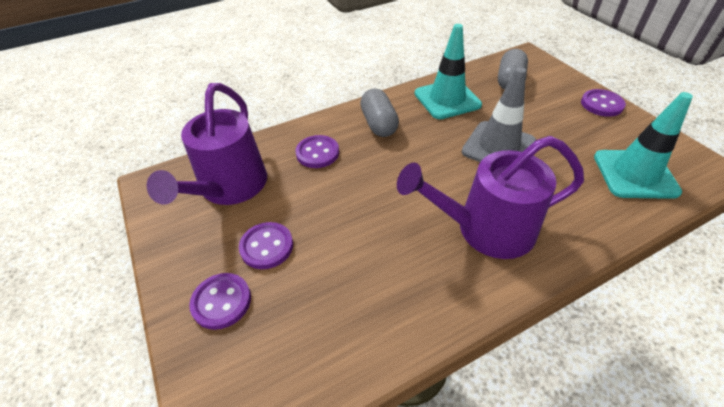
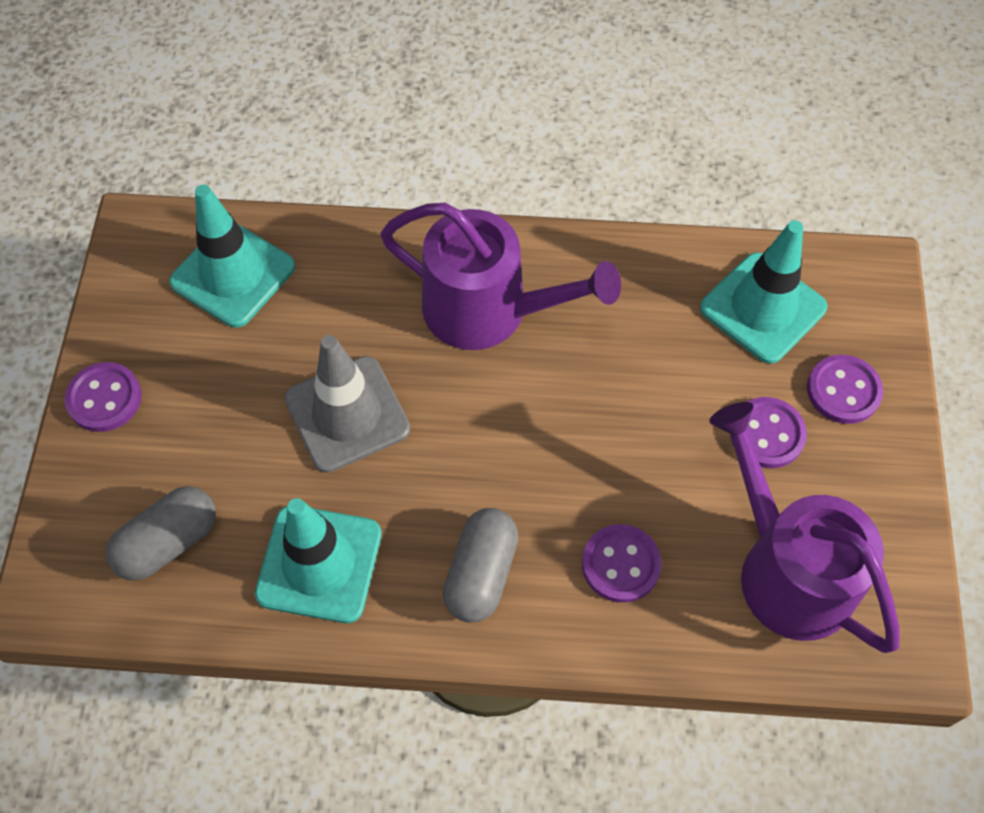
camera: 150 degrees left, 15 degrees up
purple watering can [146,83,267,205] -> purple watering can turned 75 degrees counterclockwise [709,402,900,653]
none -> turquoise traffic cone [700,220,827,364]

